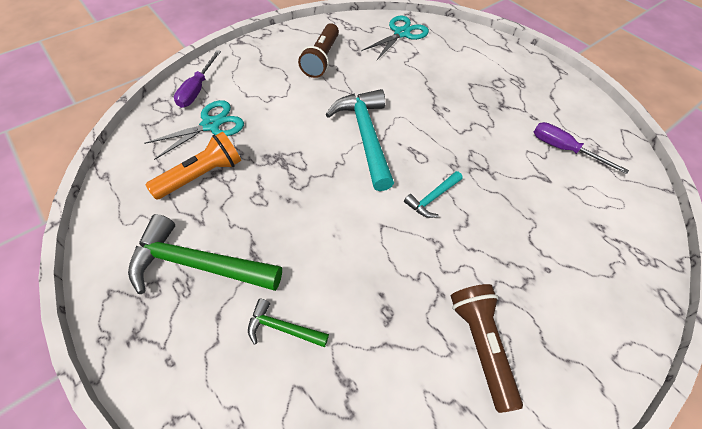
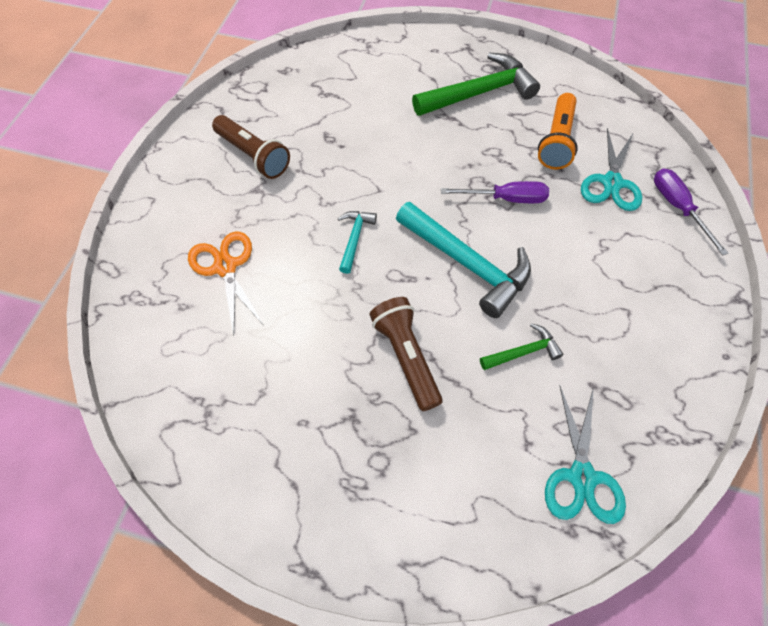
camera: 145 degrees right, 5 degrees up
green hammer [248,299,329,347] -> green hammer moved to [480,323,563,370]
brown flashlight [298,23,339,78] -> brown flashlight moved to [369,297,442,411]
purple screwdriver [534,122,629,174] -> purple screwdriver moved to [441,181,549,203]
none -> orange scissors [188,231,263,336]

